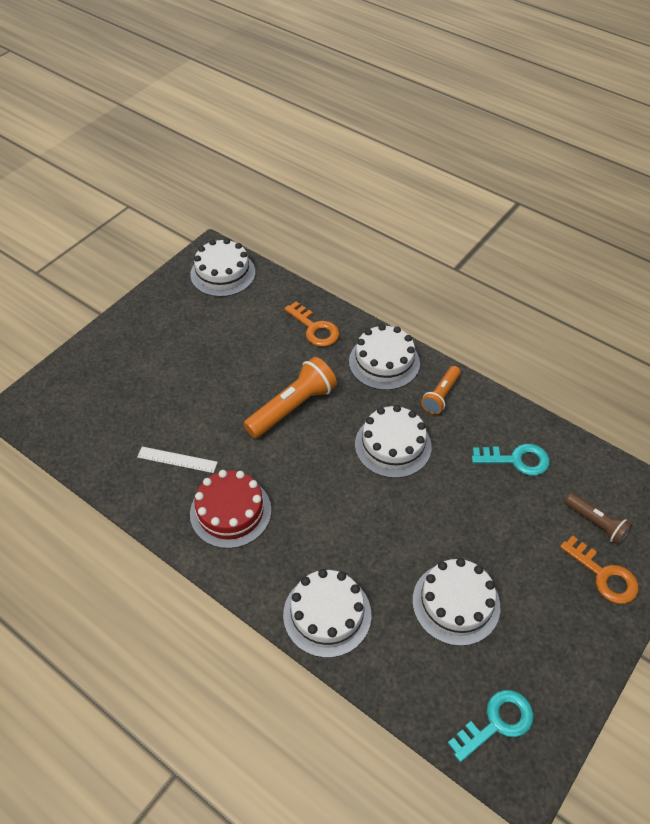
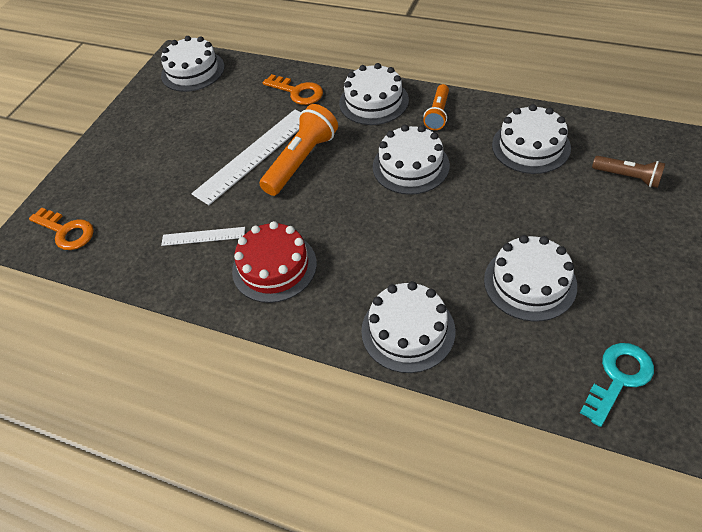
camera: 10 degrees left, 0 degrees up
turquoise key [472,444,550,476] -> white cake [492,104,571,174]
orange key [560,535,638,604] -> orange key moved to [29,208,94,250]
none -> white ruler [191,110,301,205]

